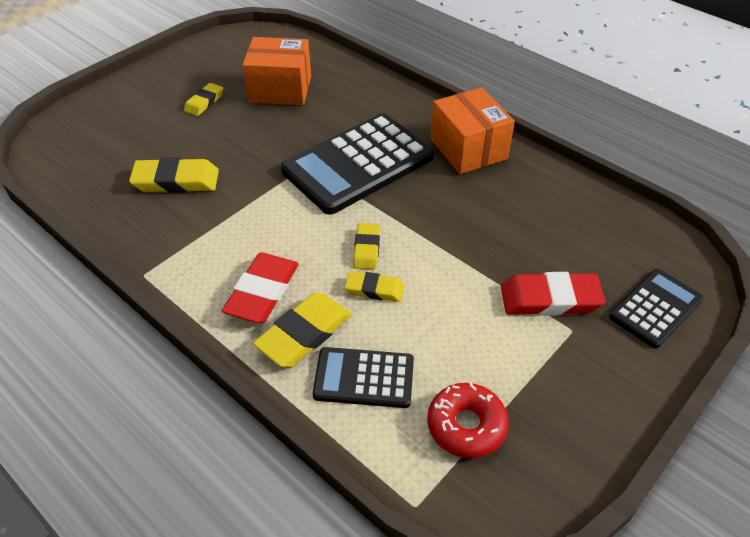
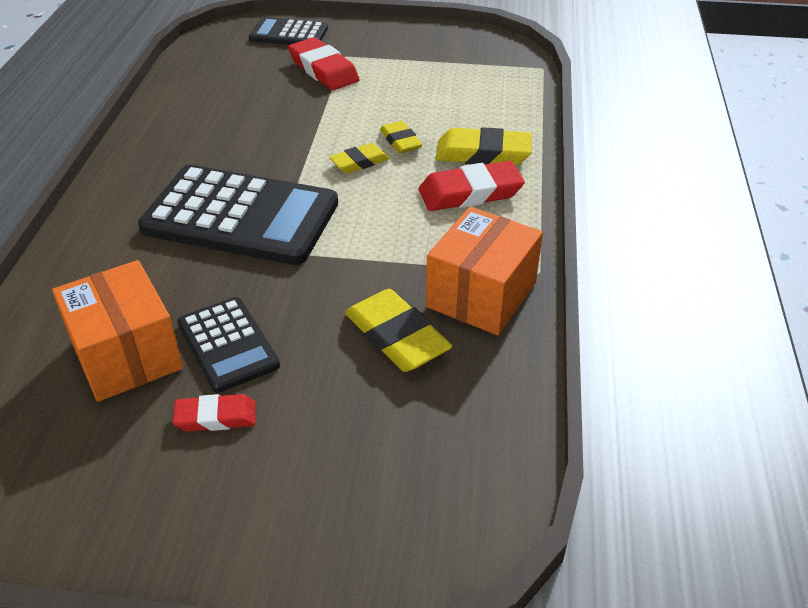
camera: 125 degrees left, 5 degrees down
yellow eraser [184,83,223,116] -> red eraser [173,394,256,432]
black calculator [313,347,414,408] -> black calculator moved to [177,297,280,393]
red donut [427,382,509,458] -> none
orange box [431,87,515,174] -> orange box moved to [426,206,543,335]

